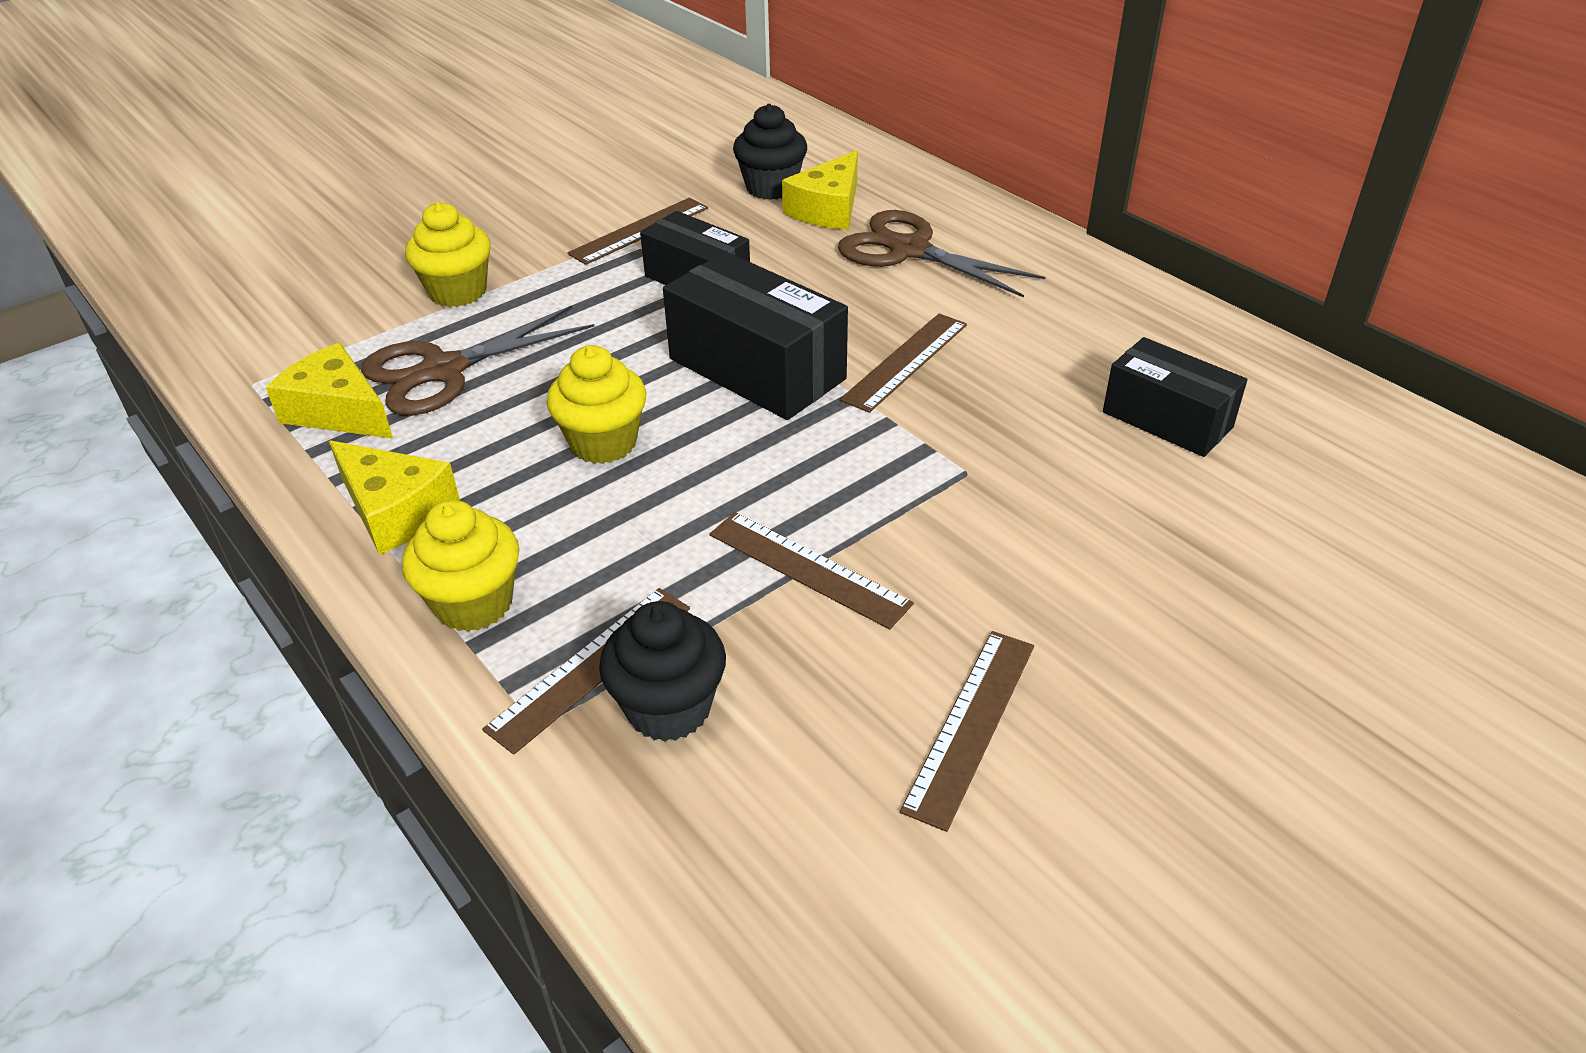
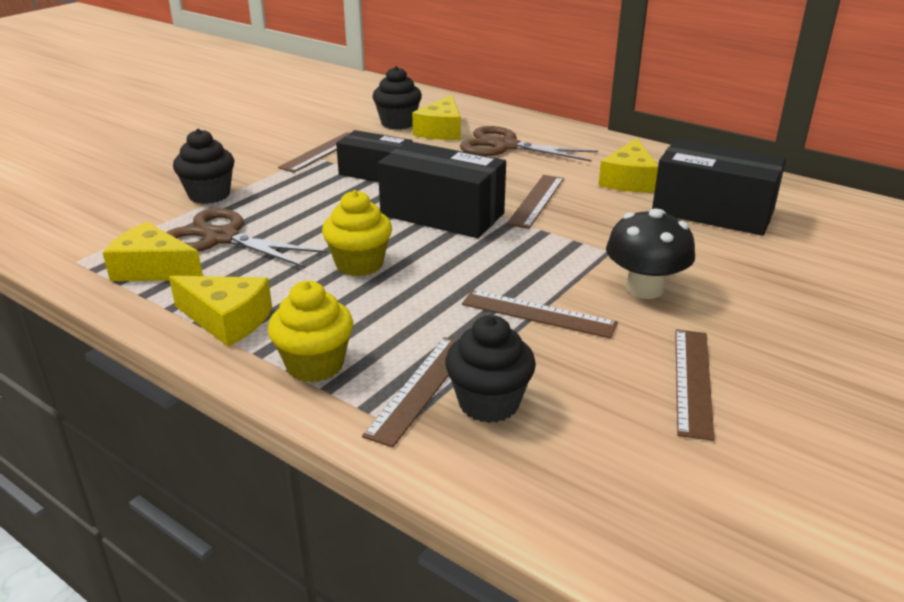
camera: 15 degrees left, 10 degrees down
brown scissors [361,306,594,416] -> brown scissors turned 75 degrees clockwise [166,208,327,268]
yellow cupcake [405,202,491,307] -> black cupcake [173,129,234,204]
black box [1103,337,1247,457] -> black box [652,139,786,236], size x1.52
none -> yellow cheese [598,138,658,192]
none -> black mushroom [606,208,695,299]

